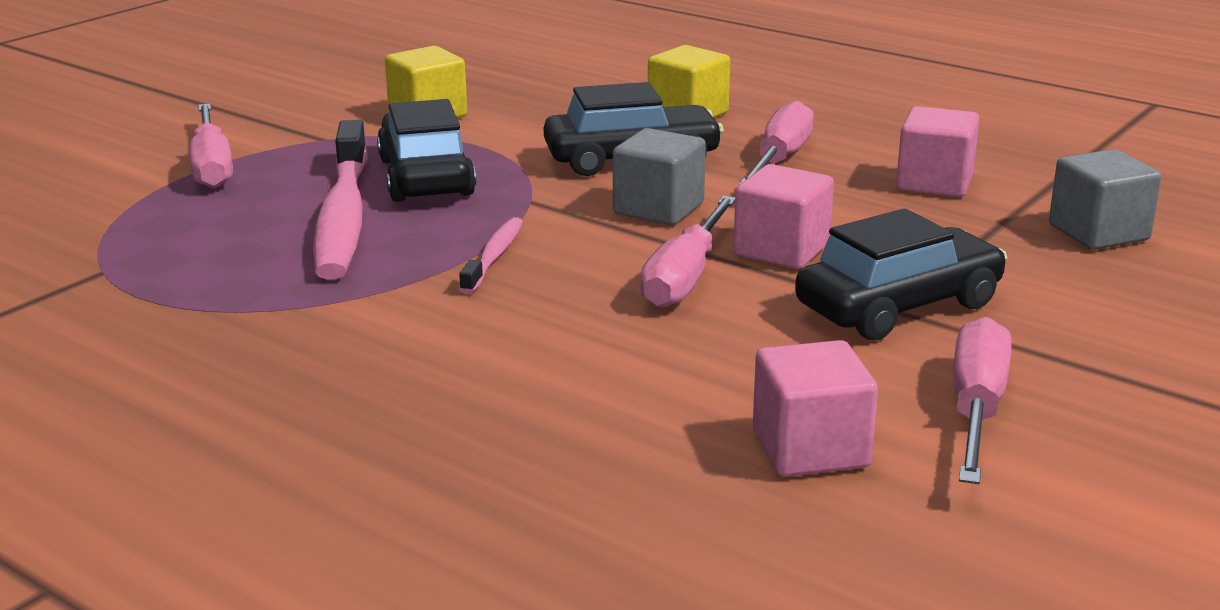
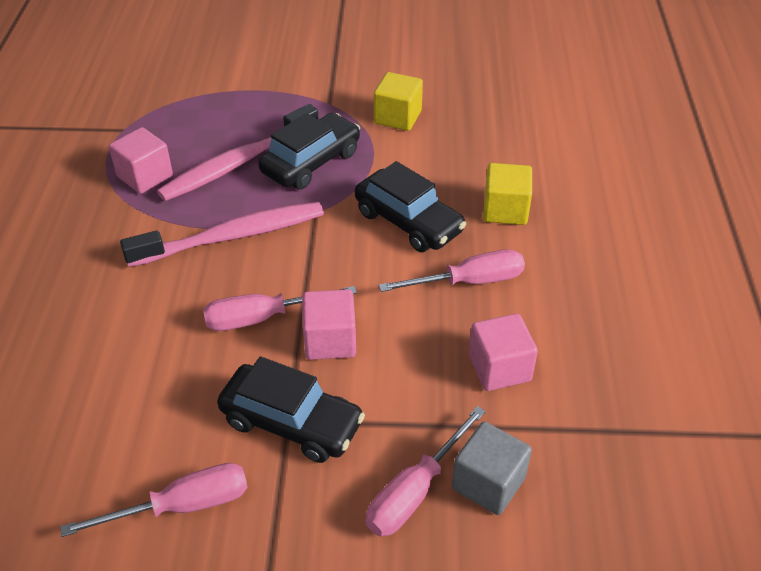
camera: 55 degrees right, 20 degrees up
pink screwdriver [189,104,233,188] -> pink screwdriver moved to [366,406,486,537]
pink toothbrush [459,217,523,294] -> pink toothbrush [120,202,324,267], size x2.05
grey cube [613,128,706,225] -> none
pink cube [753,340,878,477] -> pink cube moved to [109,127,173,194]

